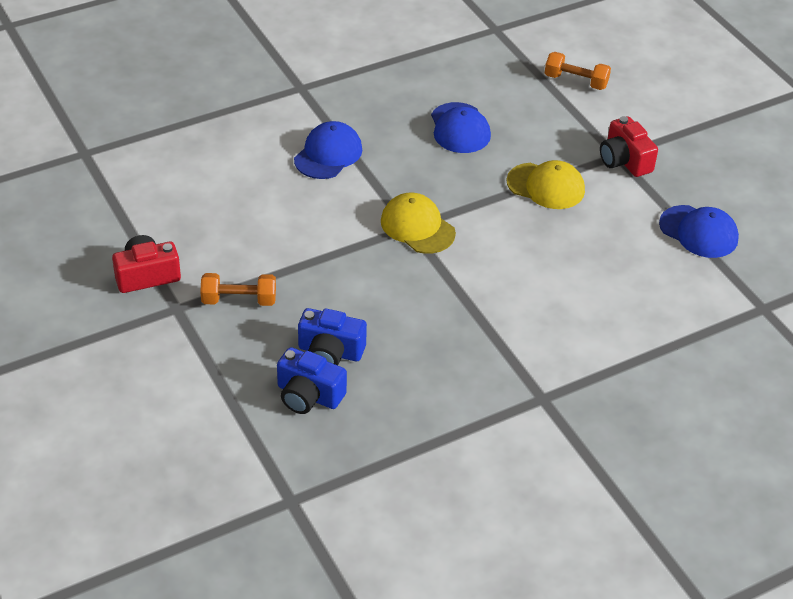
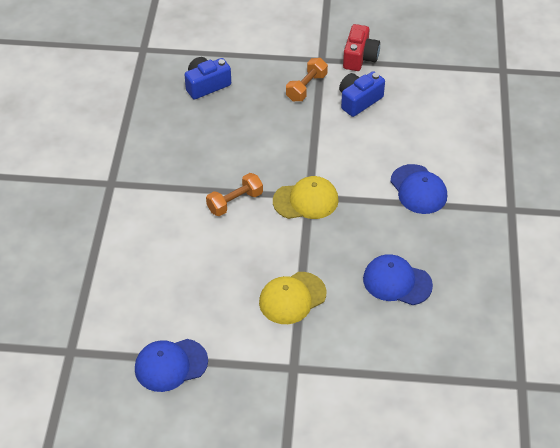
camera: 125 degrees right, 5 degrees up
blue camera [298,308,367,365] -> blue camera moved to [339,71,385,117]
orange dumbbell [545,52,611,90] -> orange dumbbell moved to [206,173,263,216]
red camera [600,116,658,177] -> none

